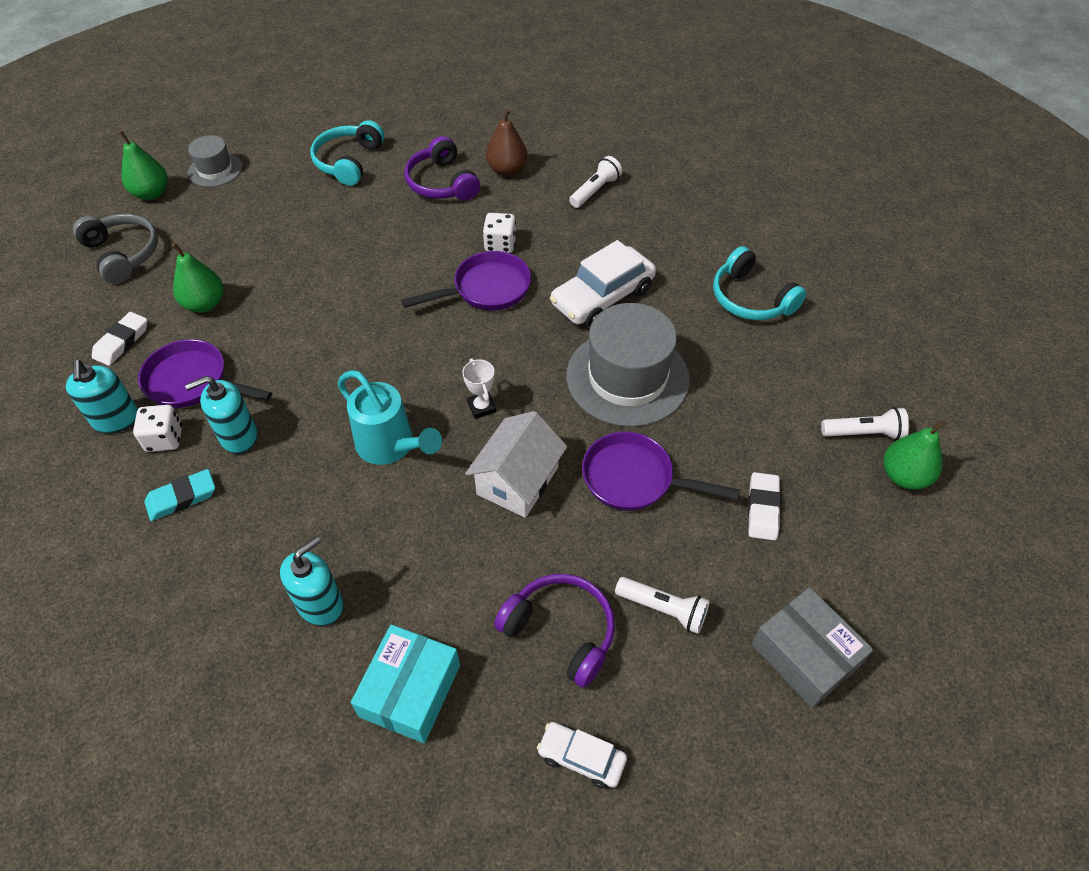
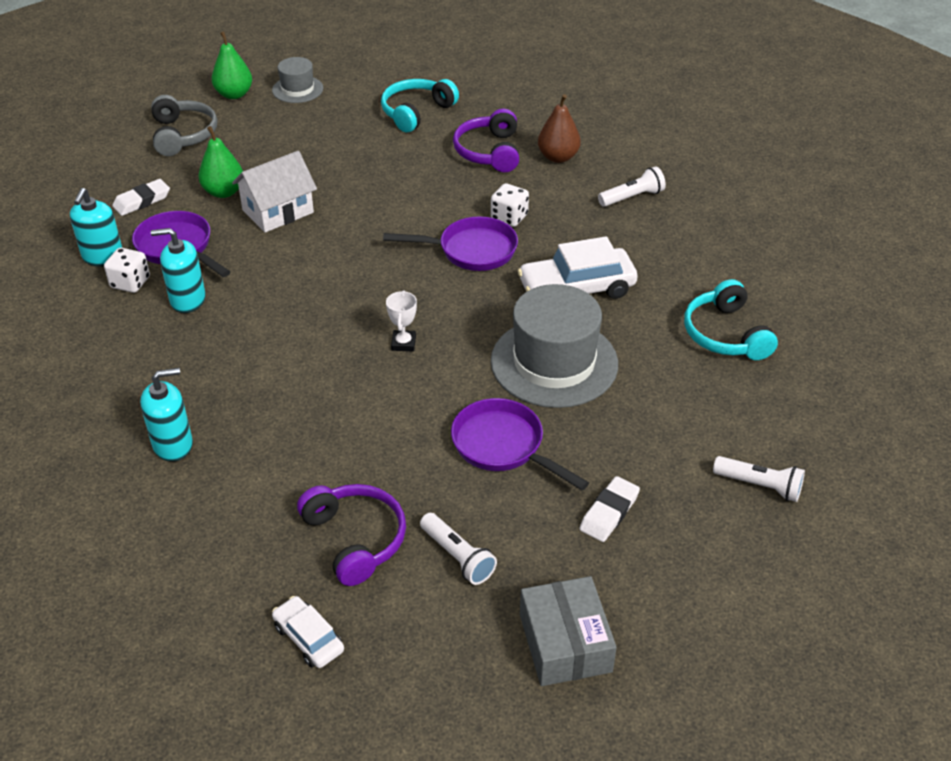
camera: 25 degrees right, 10 degrees down
turquoise eraser [144,469,215,521] -> none
turquoise watering can [337,370,442,465] -> none
turquoise box [351,624,460,743] -> none
white house [465,411,567,518] -> white house moved to [232,151,317,233]
green pear [883,420,946,490] -> none

